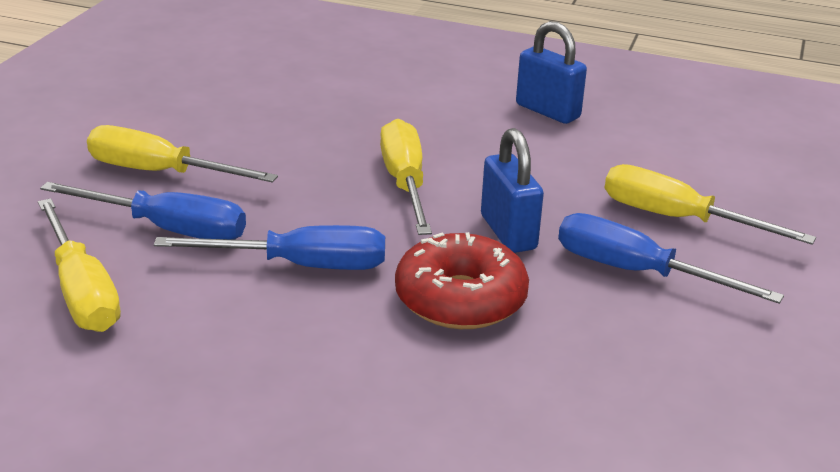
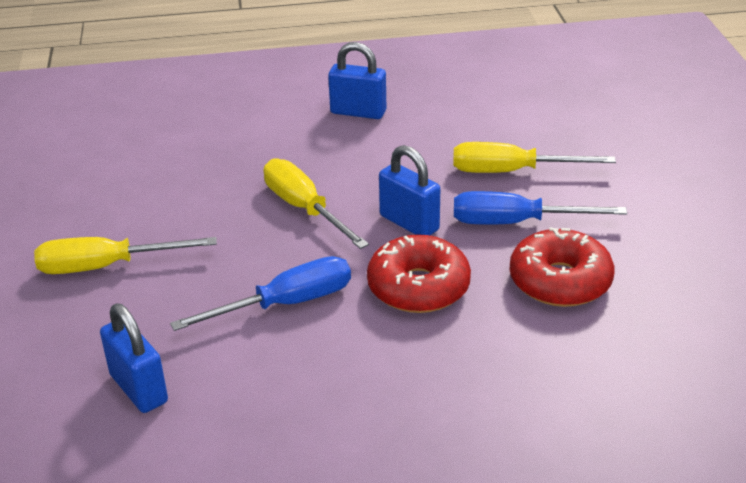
camera: 25 degrees left, 5 degrees up
yellow screwdriver [38,198,121,332] -> blue padlock [100,304,168,413]
blue screwdriver [40,182,246,240] -> none
none -> red donut [509,227,614,307]

